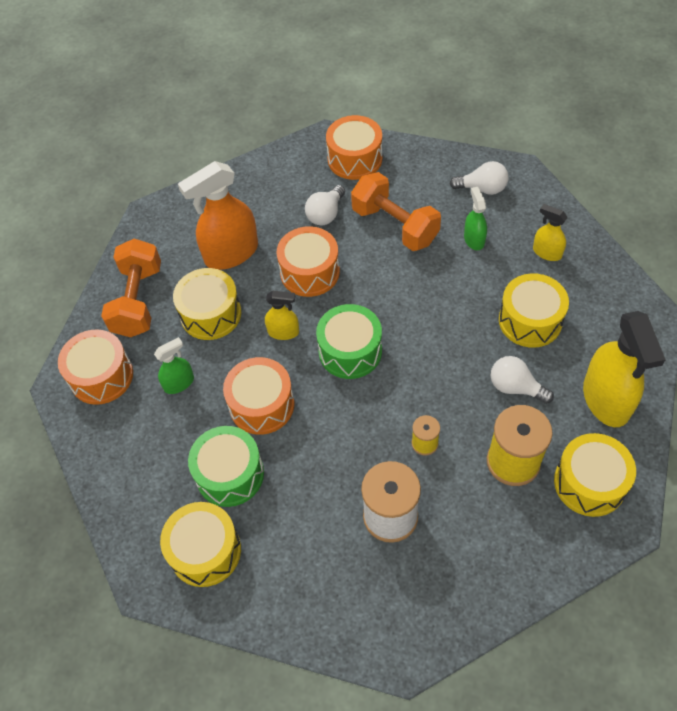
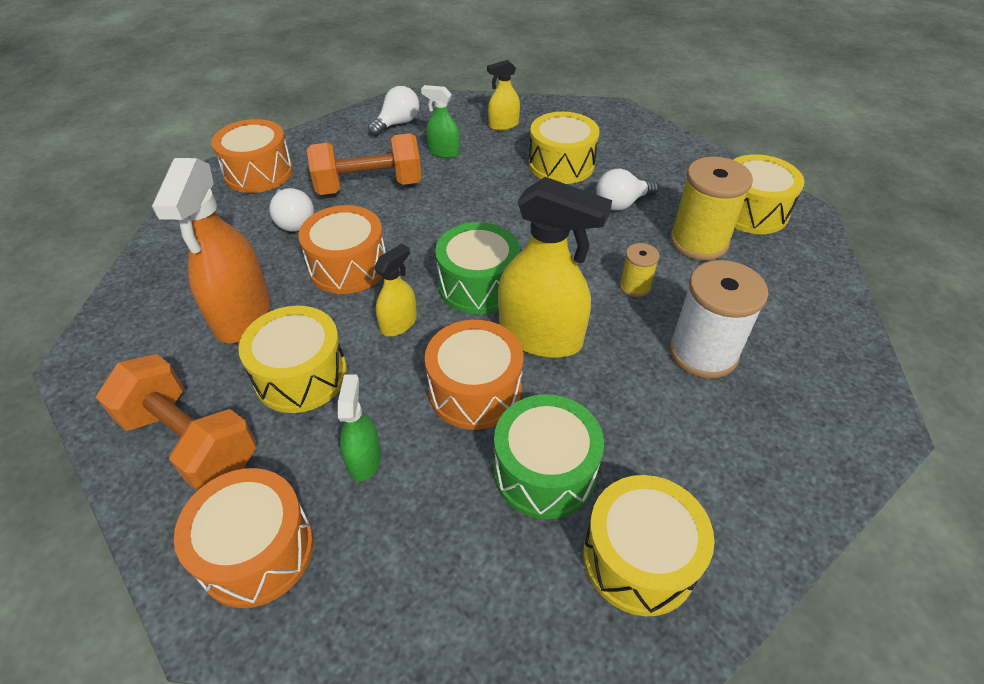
camera: 60 degrees left, 10 degrees down
yellow spray bottle [583,311,666,427] -> yellow spray bottle moved to [498,177,612,358]

